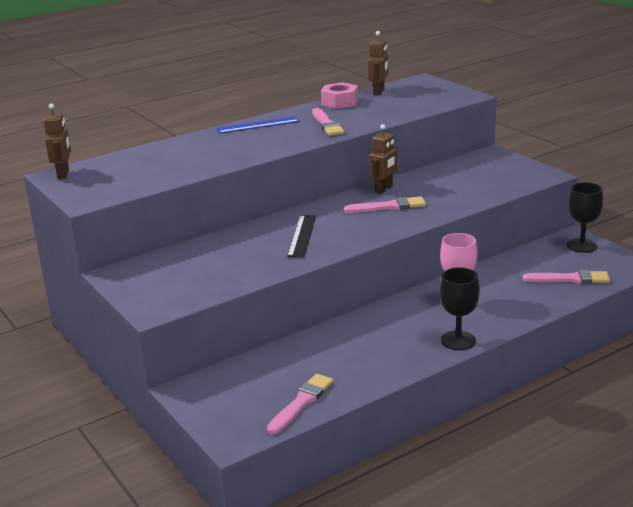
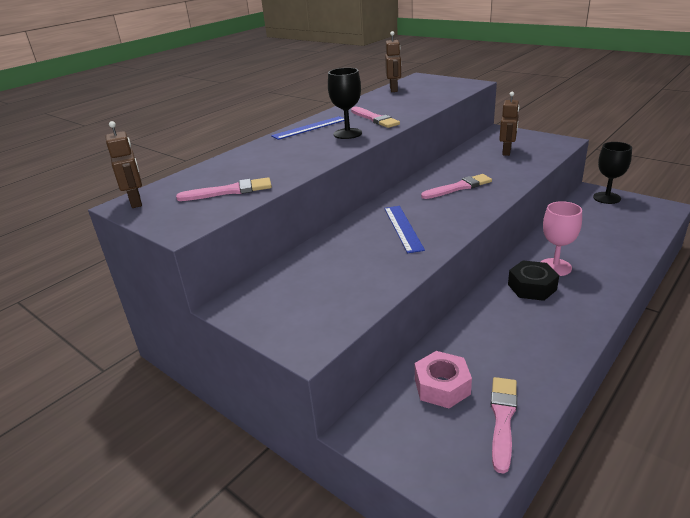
camera: 15 degrees left, 5 degrees up
black ruler [287,215,316,258] -> blue ruler [384,206,425,253]
pink nut [321,82,358,109] -> pink nut moved to [415,351,472,408]
brown robot [369,124,397,194] -> brown robot moved to [499,92,520,156]
black goblet [440,267,480,350] -> black goblet moved to [328,68,362,139]
pink brush [522,270,610,283] -> pink brush moved to [176,177,272,201]
none -> black nut [508,261,559,301]

